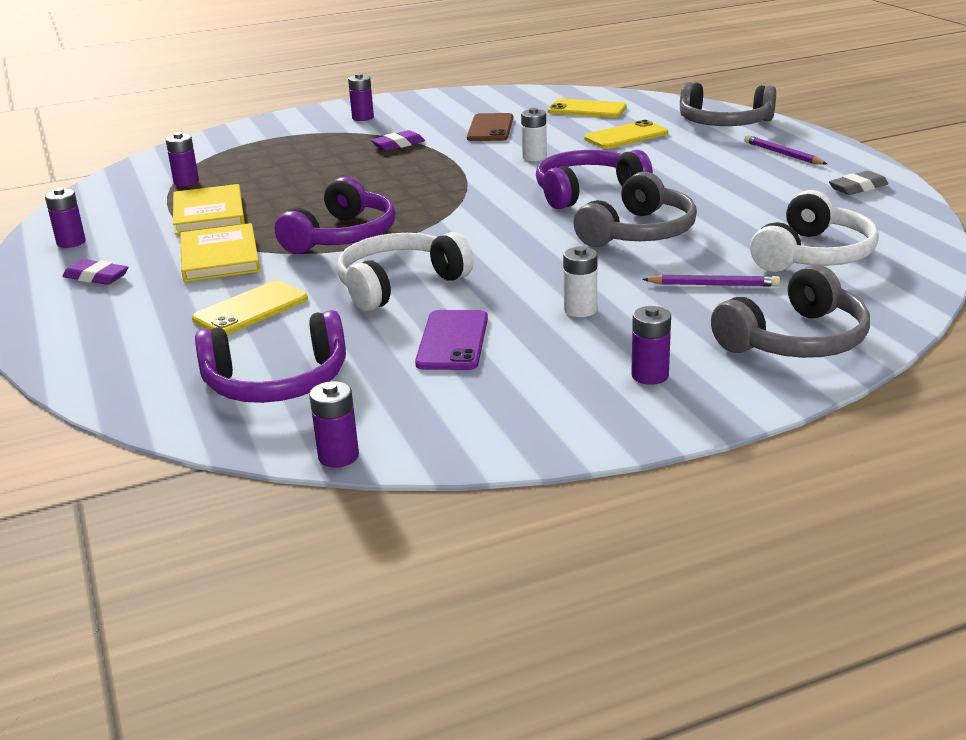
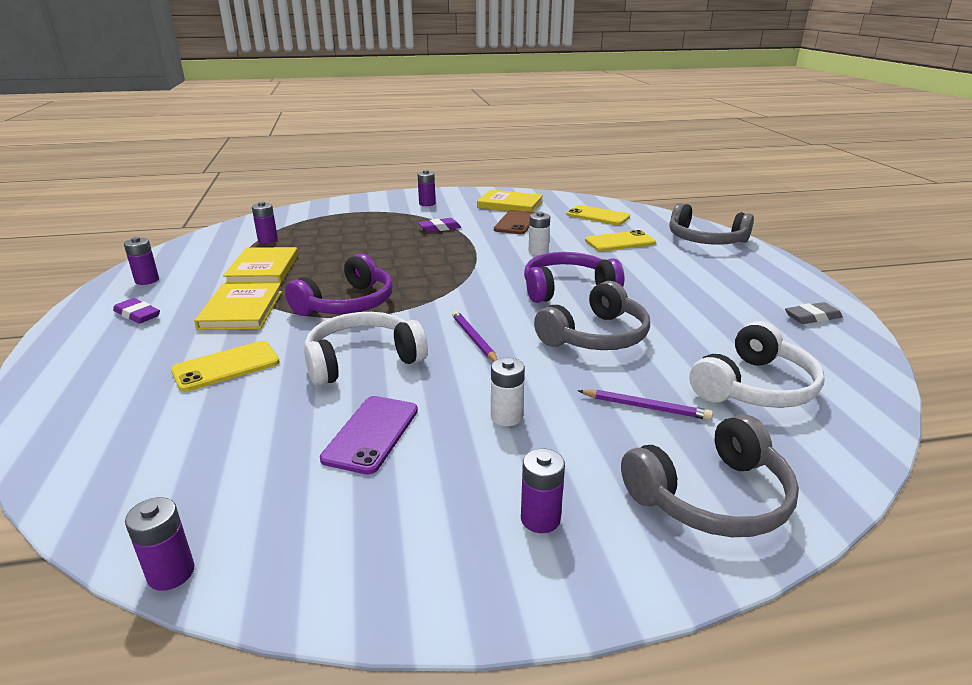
camera: 10 degrees right, 0 degrees up
purple headphones [195,310,346,403] -> none
purple pencil [745,135,827,165] -> purple pencil moved to [452,311,497,362]
none -> yellow book [477,190,543,212]

